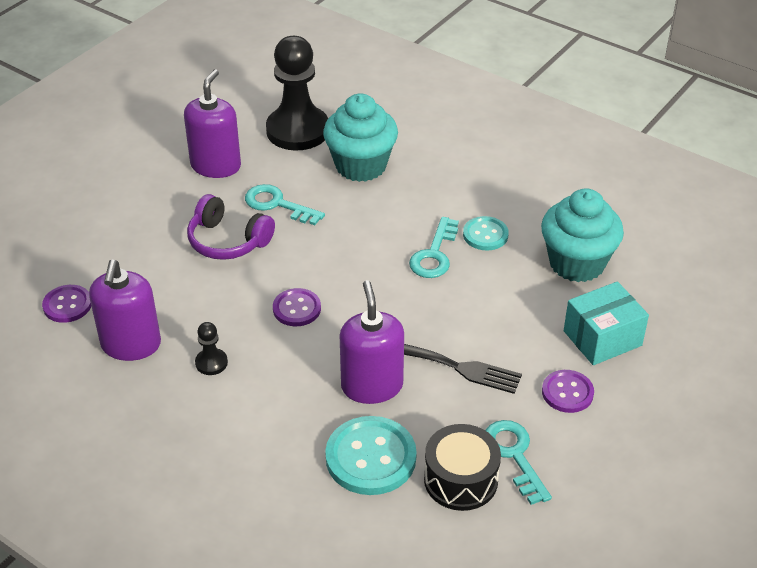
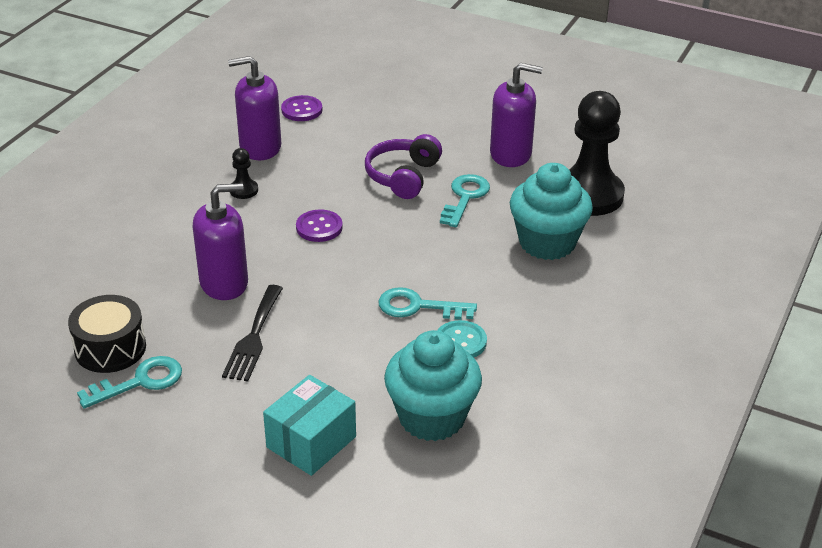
camera: 80 degrees right, 5 degrees down
turquoise button [325,416,417,495] -> none
purple button [542,370,594,413] -> none
turquoise box [564,281,649,365] -> turquoise box turned 75 degrees clockwise [263,375,356,476]

